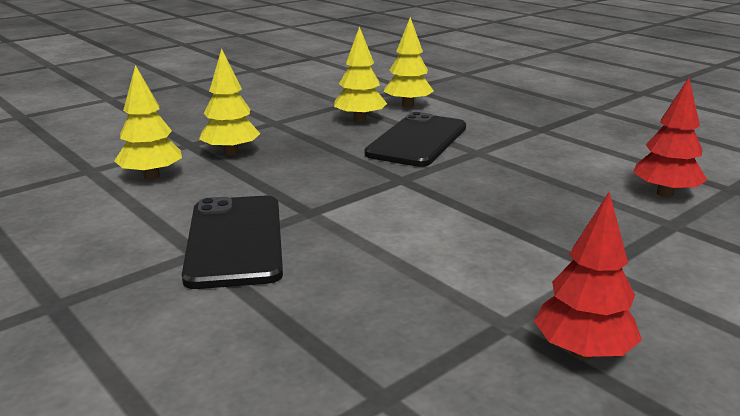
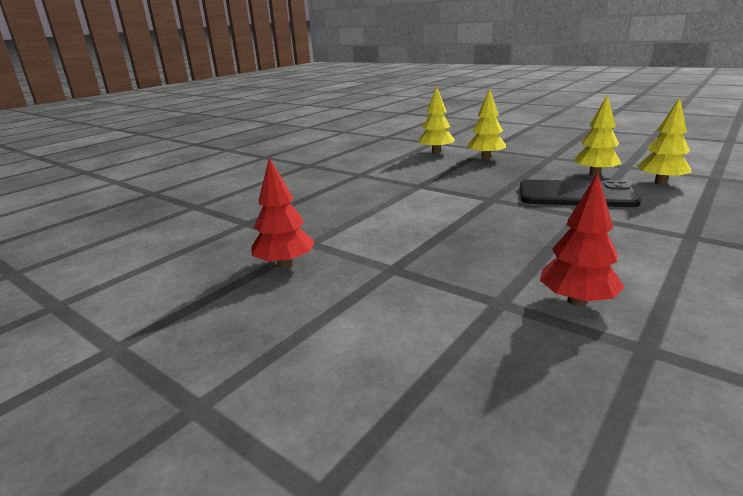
camera: 80 degrees right, 0 degrees up
black phone [182,196,283,289] -> none

